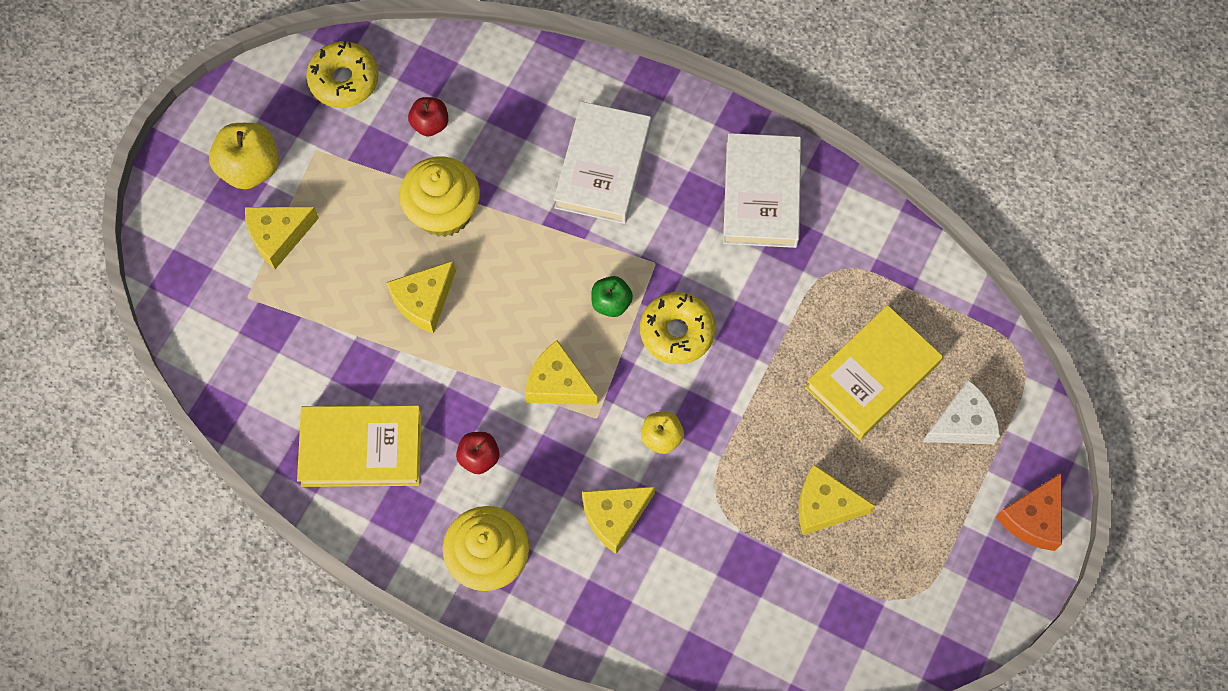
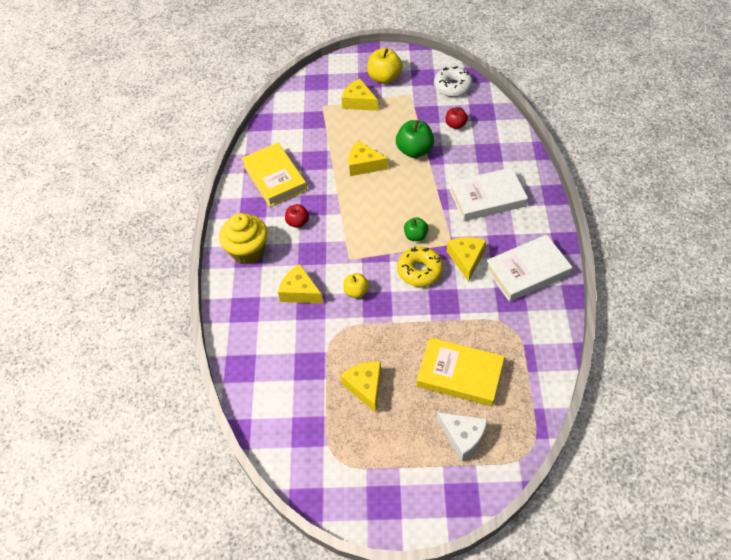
camera: 65 degrees right, 15 degrees down
yellow donut [306,41,379,108] -> white donut [434,66,472,97]
yellow cupcake [399,157,480,237] -> green apple [396,120,434,158]
yellow cheese [525,340,597,405] -> yellow cheese moved to [447,237,486,282]
orange cheese [996,473,1062,551] -> none

